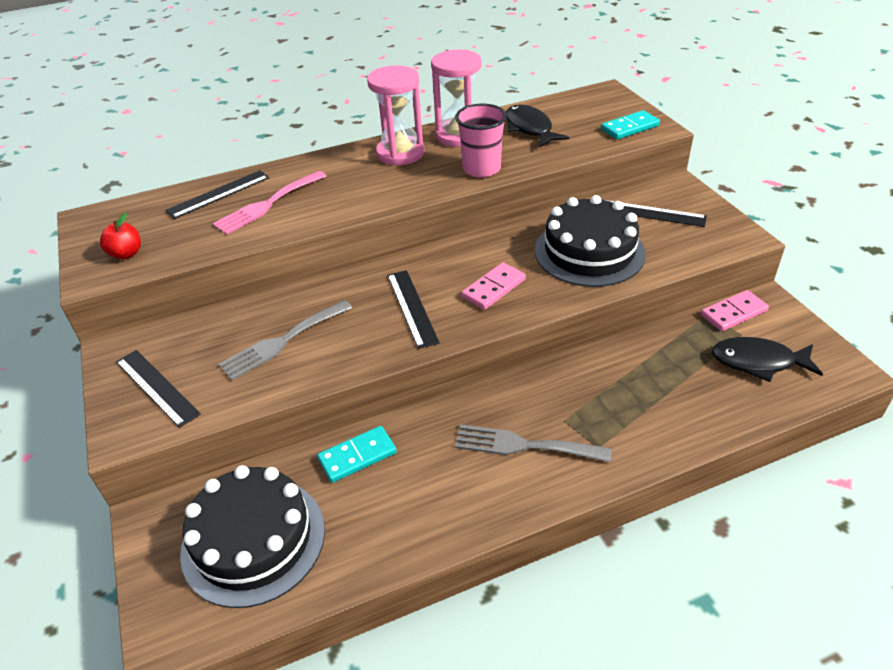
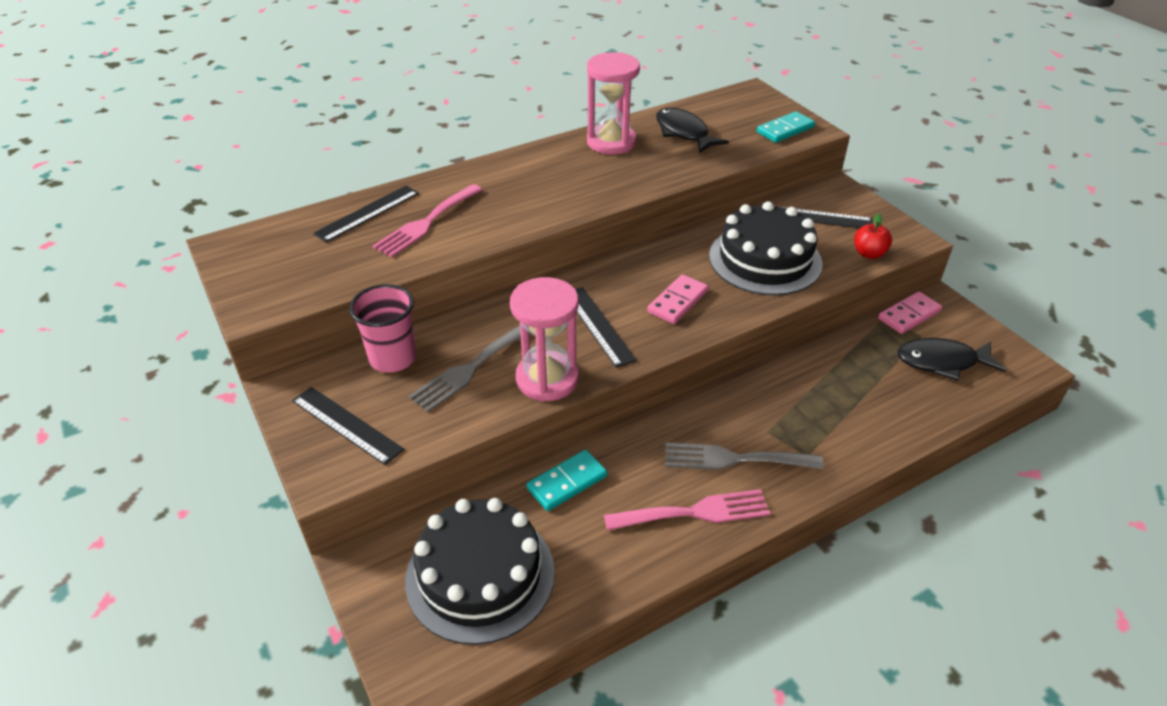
camera: 10 degrees left, 0 degrees up
red apple [100,213,141,259] -> red apple moved to [854,214,892,259]
pink hourglass [367,66,425,166] -> pink hourglass moved to [510,277,579,402]
pink cup [455,104,507,178] -> pink cup moved to [349,284,416,373]
none -> pink fork [604,489,770,531]

